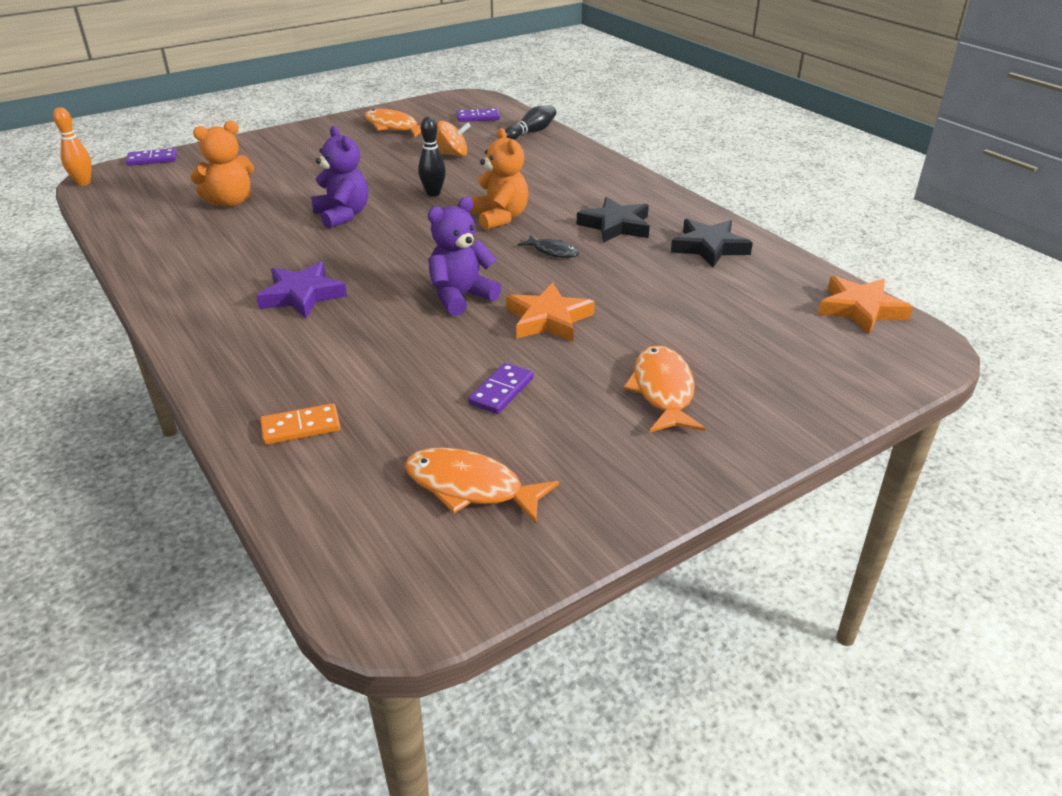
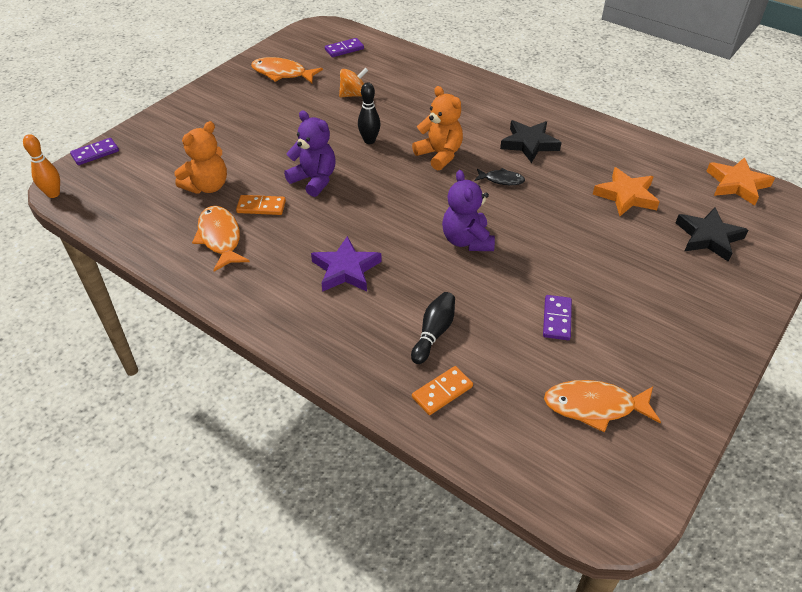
camera: 20 degrees left, 10 degrees up
purple teddy bear [428,197,501,316] -> purple teddy bear turned 45 degrees counterclockwise [442,170,495,251]
black bowling pin [505,105,556,140] -> black bowling pin moved to [411,292,455,364]
orange star [506,283,595,342] -> orange star moved to [593,167,660,216]
orange fish [623,345,705,432] -> orange fish moved to [192,206,250,272]
black star [671,219,753,267] -> black star moved to [676,207,748,262]
none -> orange domino [236,195,286,215]

